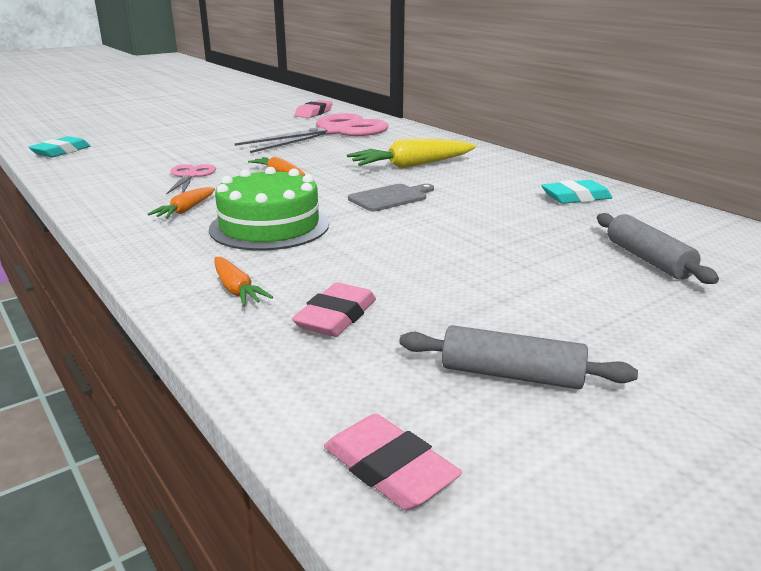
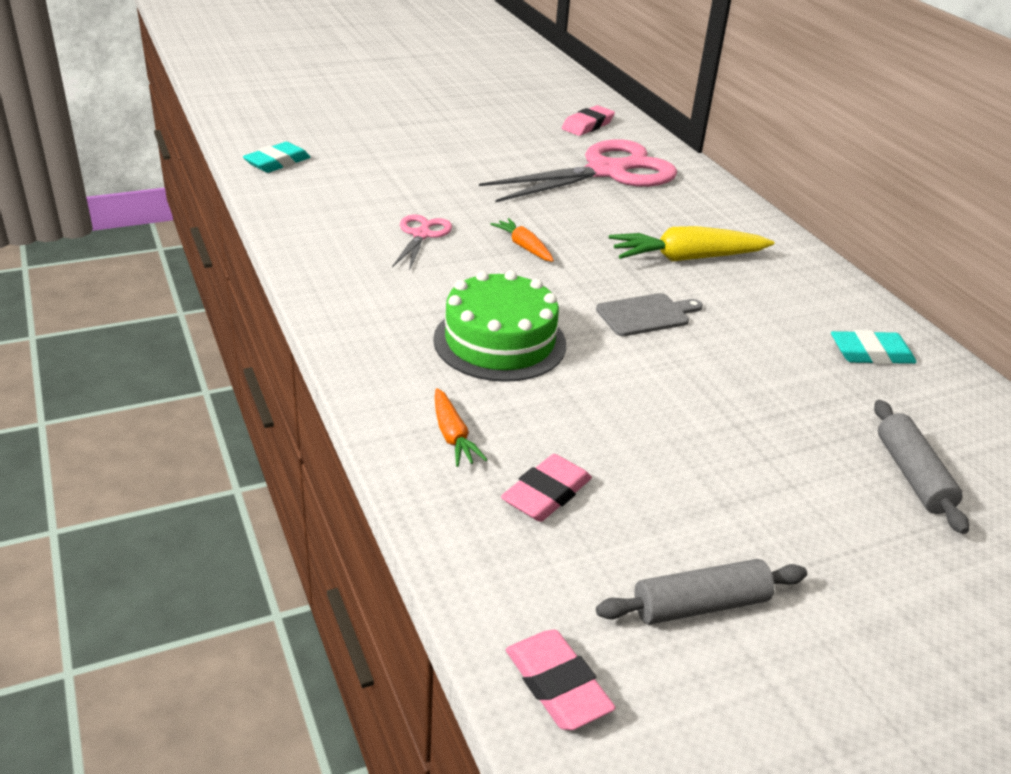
camera: 10 degrees right, 10 degrees up
orange carrot [148,187,215,219] -> none
grey rolling pin [399,325,638,389] -> grey rolling pin turned 45 degrees counterclockwise [596,559,807,625]

